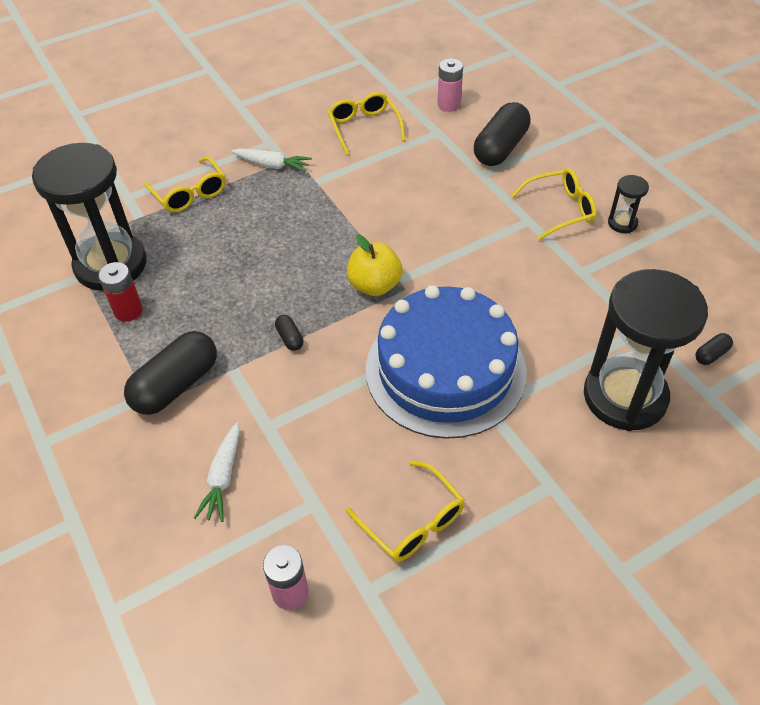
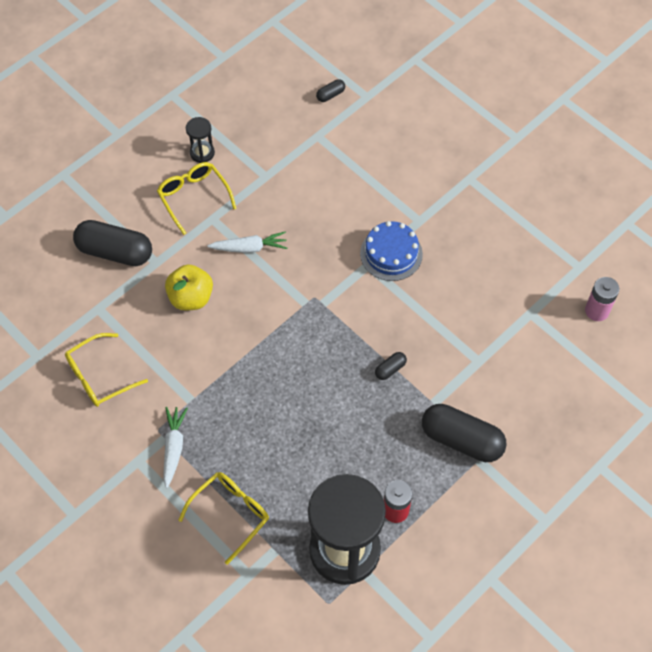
camera: 105 degrees left, 10 degrees up
white carrot [194,423,240,522] -> white carrot moved to [207,231,287,253]
yellow glasses [346,460,465,562] -> none
yellow apple [347,234,403,296] -> yellow apple moved to [165,264,213,310]
blue cake [366,285,527,439] -> blue cake [360,221,423,281], size x0.50
pink battery [437,58,463,112] -> none
black hourglass [584,269,708,431] -> none
black capsule [695,333,733,365] -> black capsule turned 75 degrees counterclockwise [316,79,345,102]

